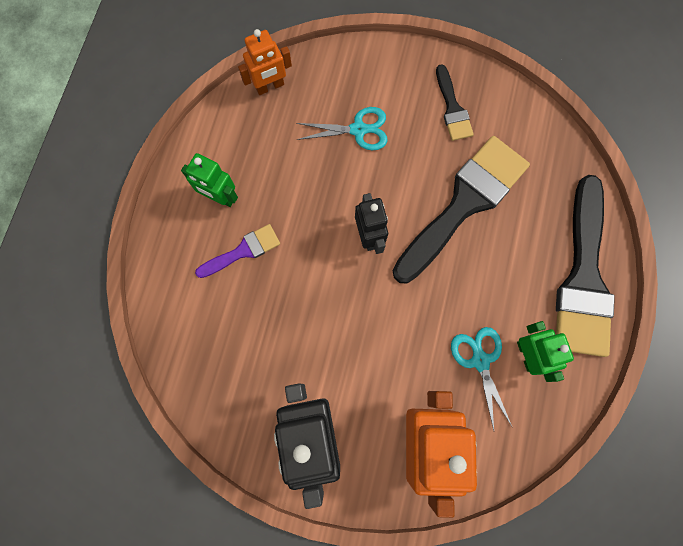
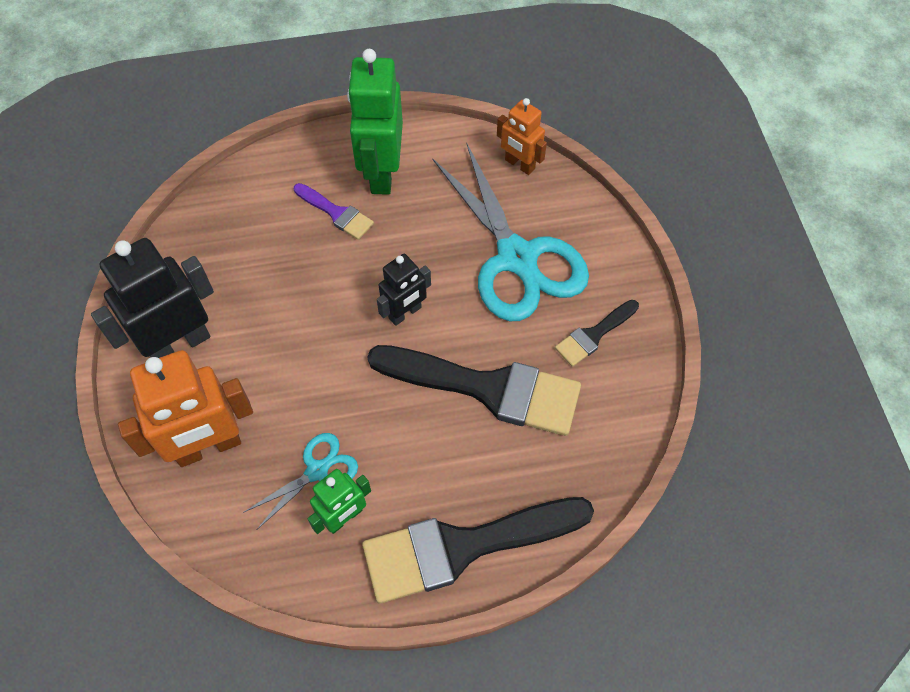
camera: 65 degrees right, 15 degrees down
green robot [181,153,238,207] -> green robot [347,49,403,195], size x1.75
turquoise scissors [296,107,388,150] -> turquoise scissors [432,144,589,321], size x2.07

